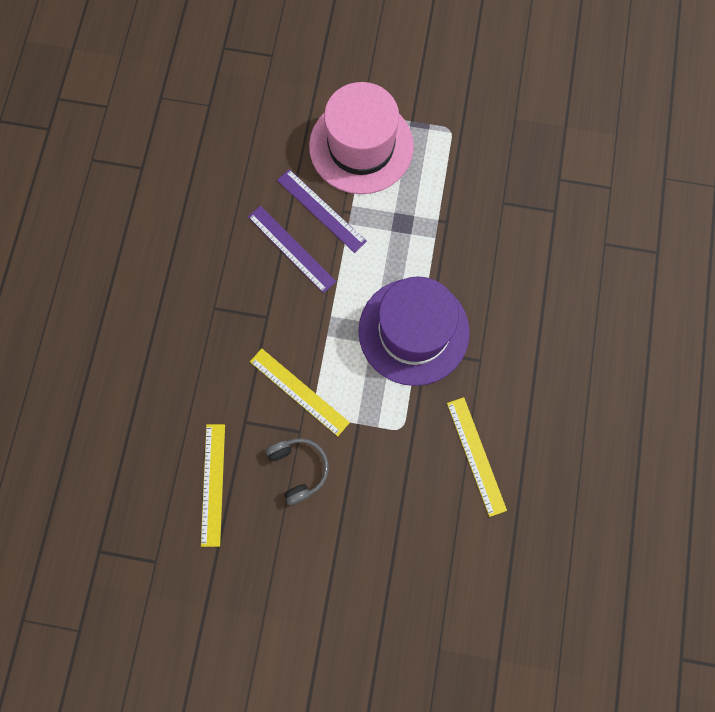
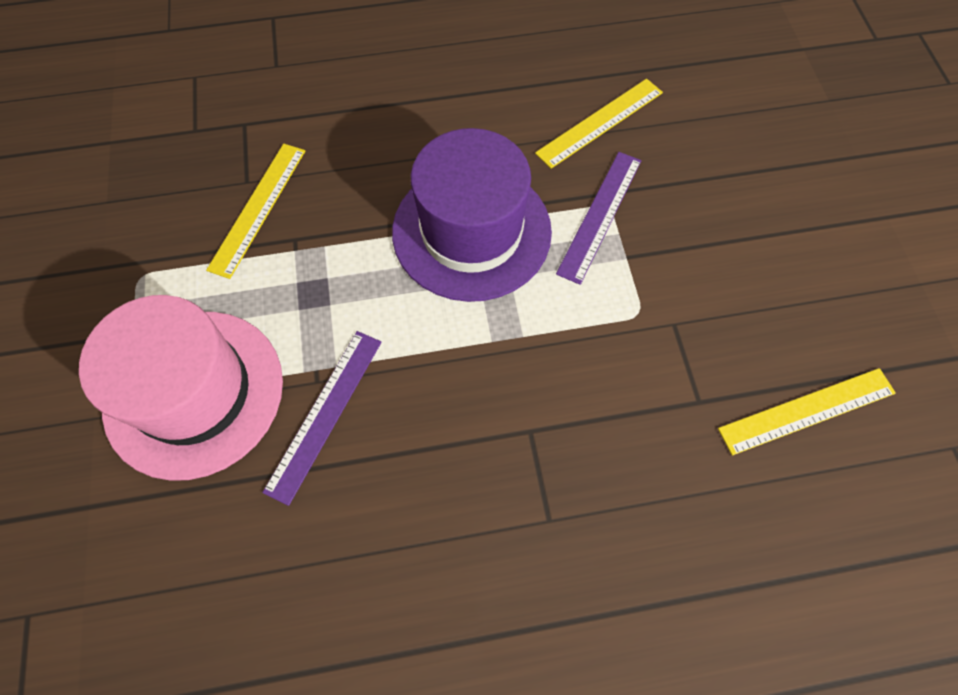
camera: 110 degrees left, 10 degrees down
purple ruler [248,206,336,293] -> purple ruler moved to [556,152,641,285]
yellow ruler [250,348,350,437] -> yellow ruler moved to [206,144,305,279]
grey headphones [266,438,329,505] -> none

